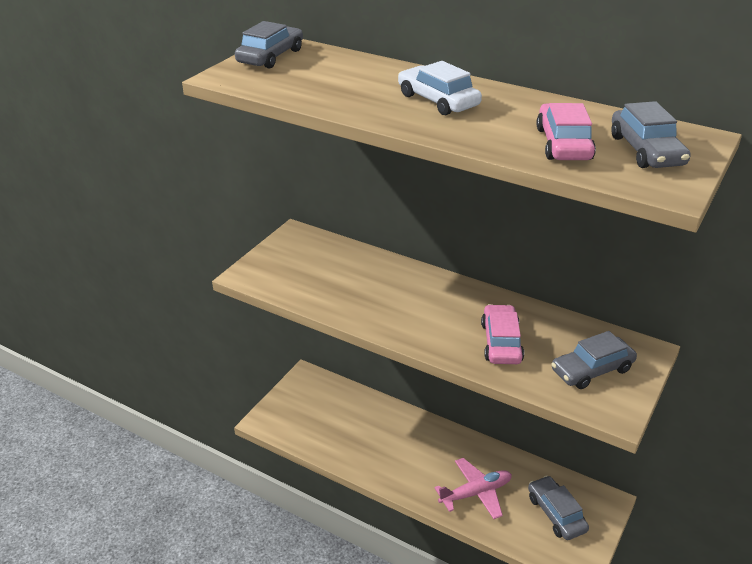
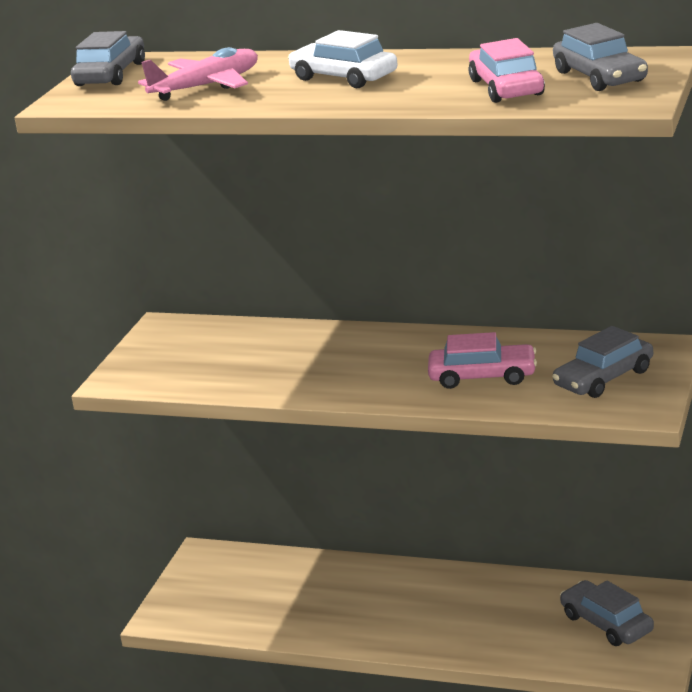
camera: 10 degrees left, 10 degrees down
pink plane [434,458,512,519] -> pink plane moved to [138,47,258,101]
pink car [481,304,524,364] -> pink car turned 105 degrees clockwise [428,332,537,389]

